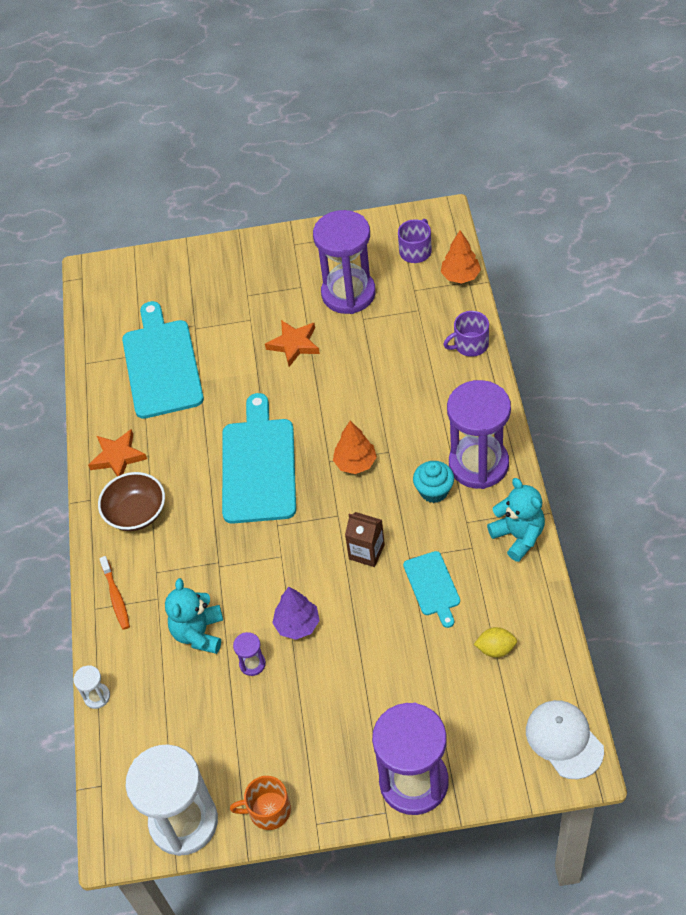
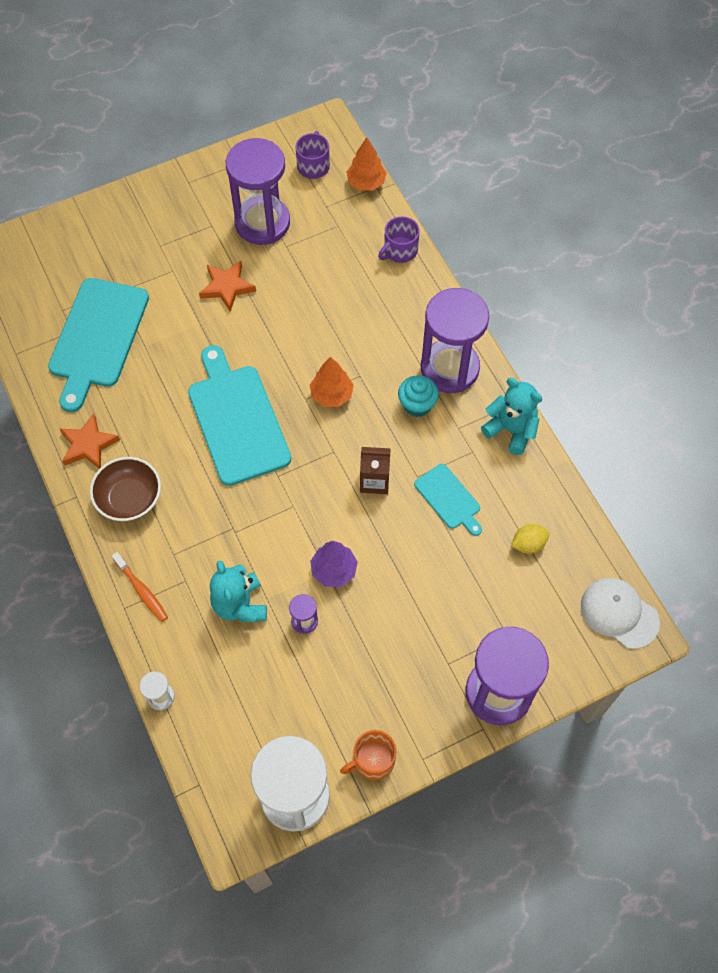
camera: 25 degrees left, 10 degrees up
turquoise cutting board [122,301,204,419] -> turquoise cutting board turned 135 degrees counterclockwise [48,278,149,412]

